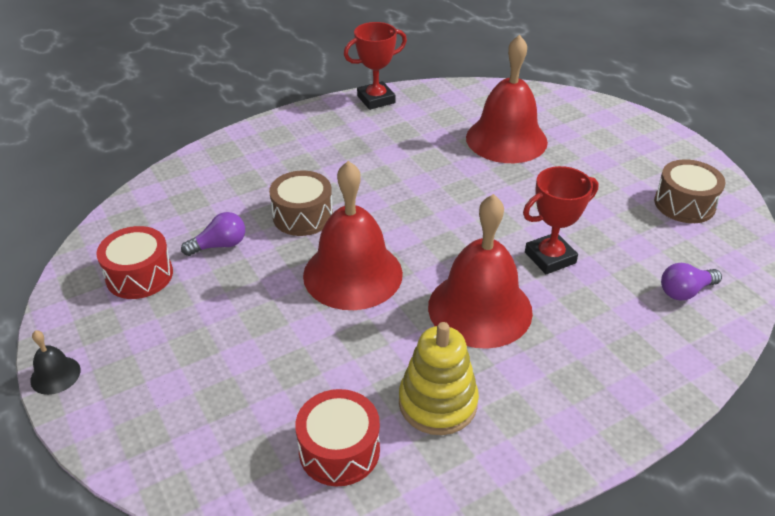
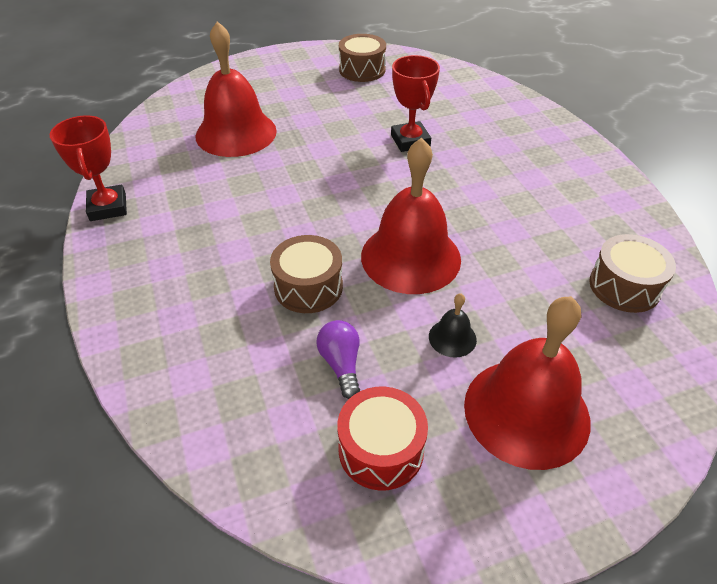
camera: 80 degrees left, 5 degrees up
black bell [30,330,81,395] -> black bell moved to [429,293,477,358]
red drum [295,389,380,486] -> brown drum [589,234,676,313]
yellow stacking toy [399,322,479,435] -> none
red bell [428,194,533,349] -> red bell moved to [464,296,590,470]
purple light bulb [661,263,722,301] -> none

